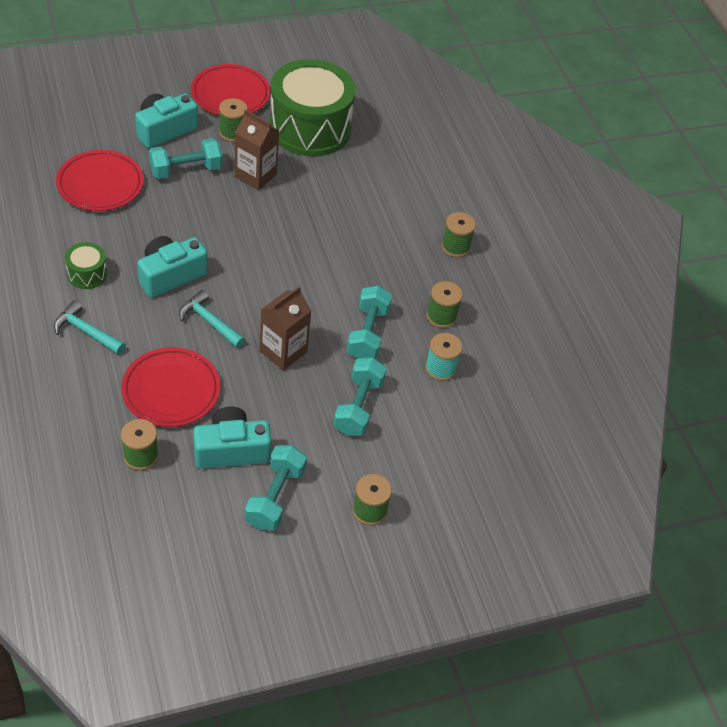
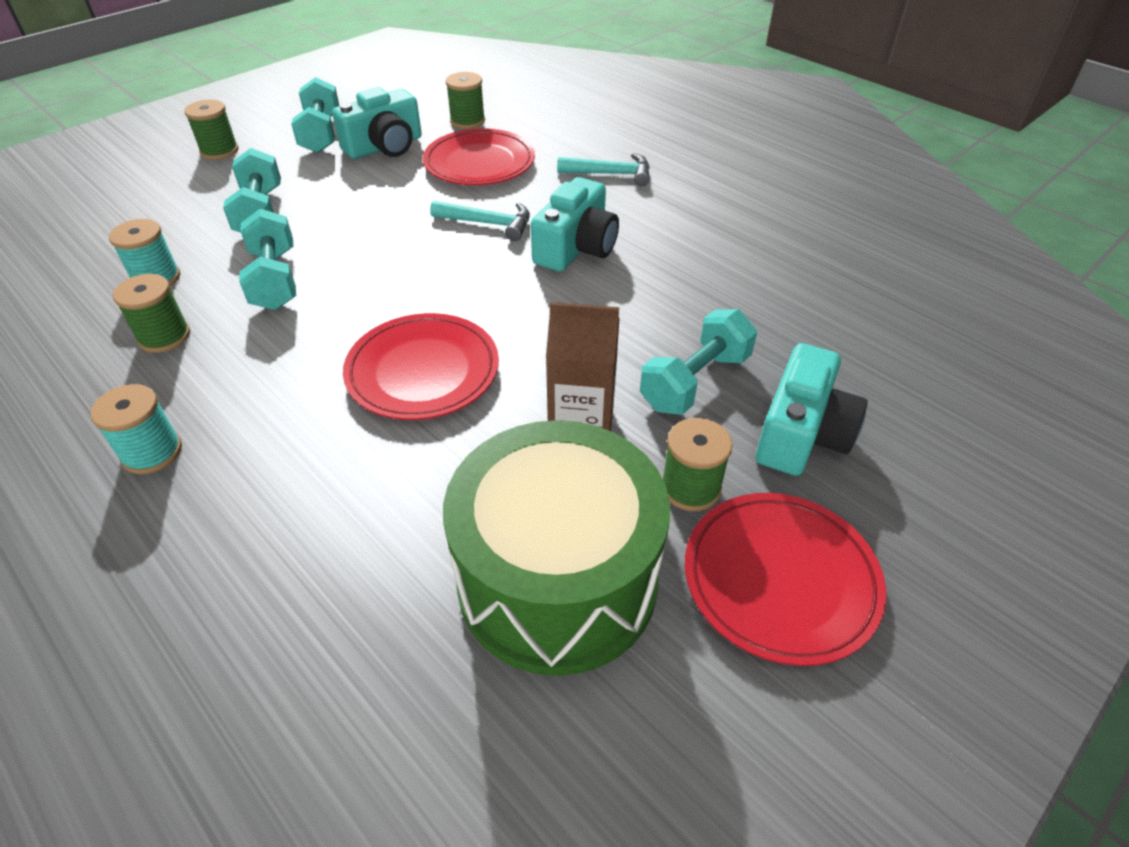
camera: 160 degrees right, 5 degrees down
red plate [56,150,144,211] -> red plate moved to [343,313,499,420]
green drum [65,242,108,289] -> none
brown carton [259,286,311,371] -> none
green spool [441,212,476,257] -> turquoise spool [90,384,182,474]

